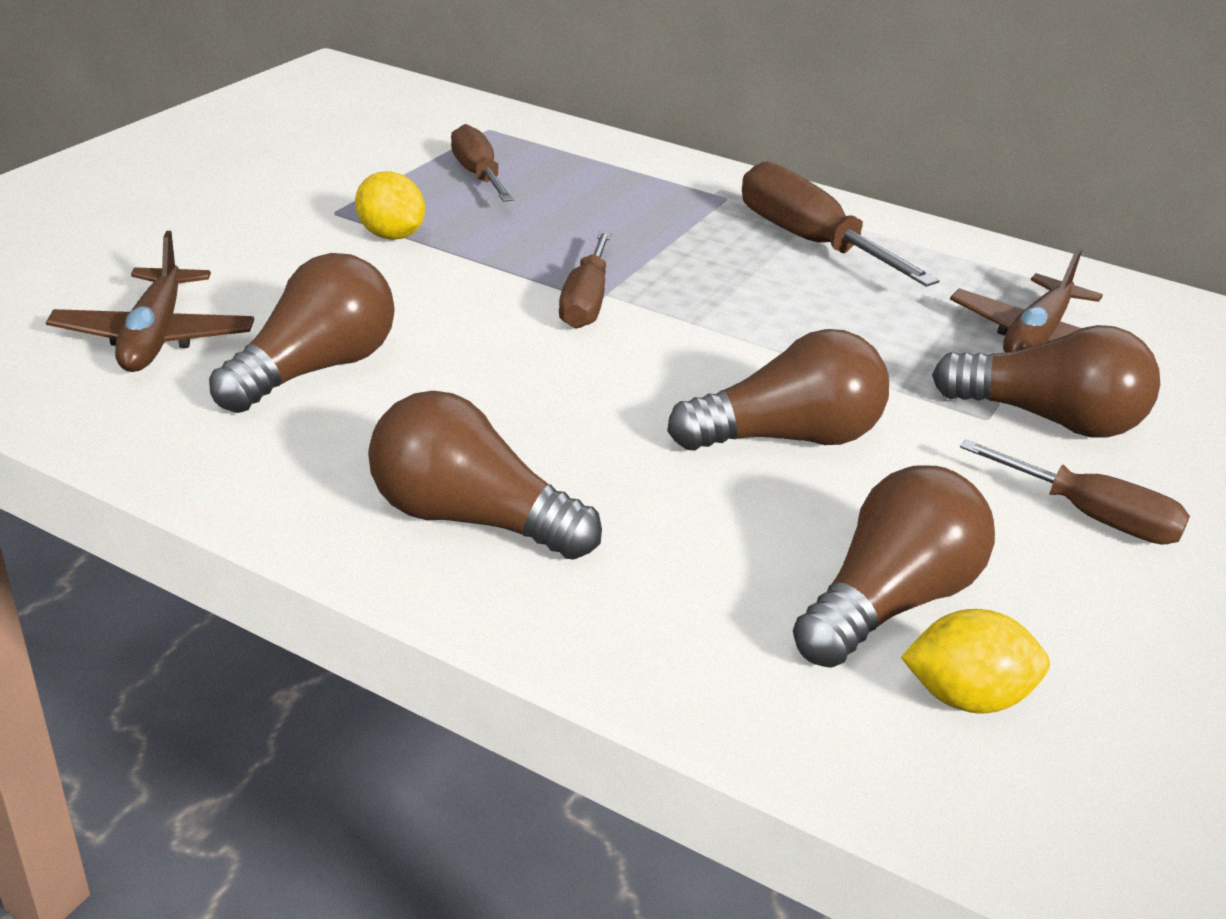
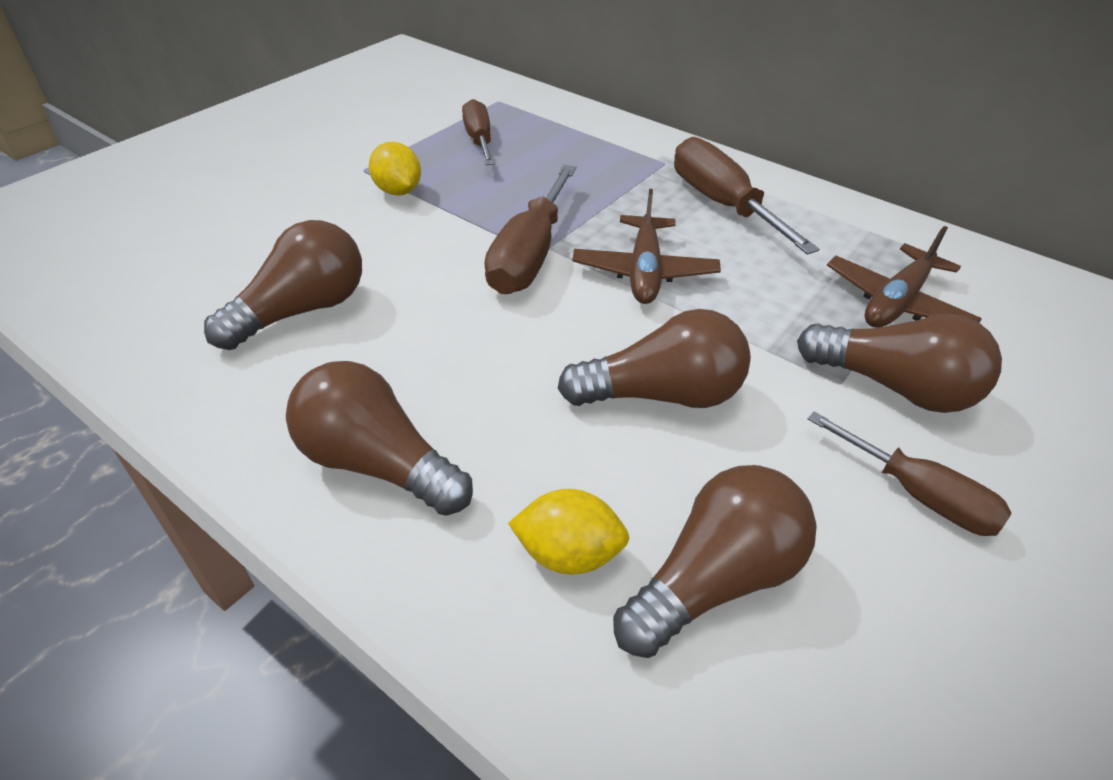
camera: 10 degrees right, 10 degrees up
brown plane [46,231,254,372] -> brown plane moved to [572,189,721,304]
brown screwdriver [559,231,611,329] -> brown screwdriver [484,165,576,294], size x1.51
yellow lemon [901,609,1050,714] -> yellow lemon moved to [508,489,629,575]

